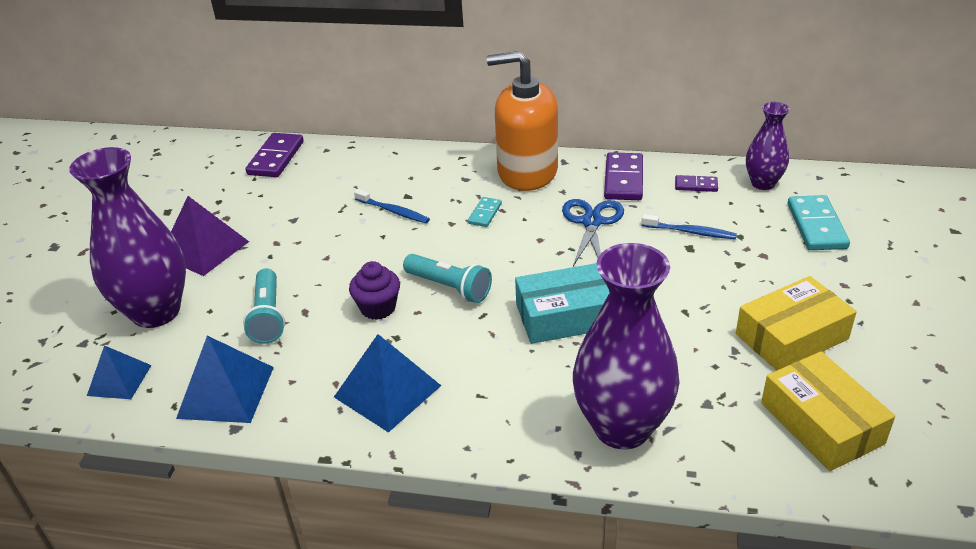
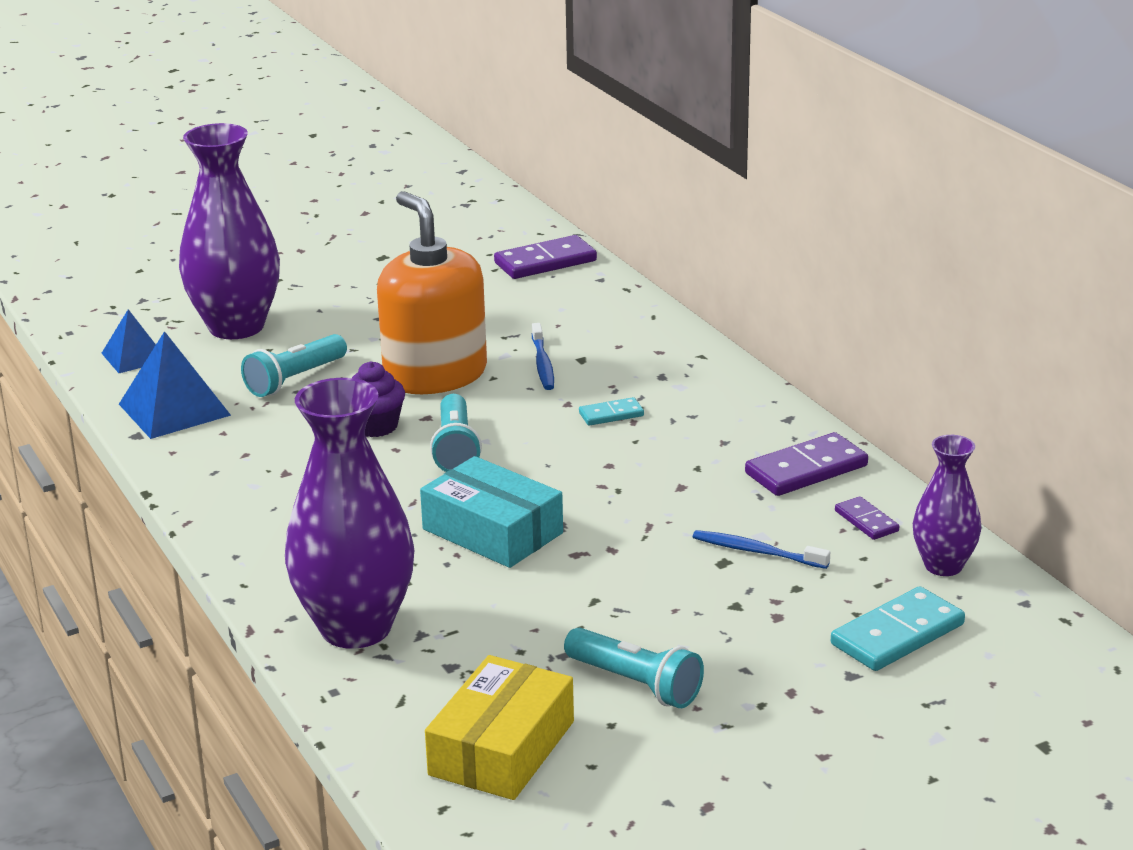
camera: 50 degrees right, 10 degrees down
purple pyramid [171,196,249,276] -> none
blue pyramid [334,334,441,433] -> none
orange soap dispenser [487,51,558,191] -> orange soap dispenser moved to [377,191,487,394]
blue scissors [562,199,624,266] -> none
blue toothbrush [642,214,737,239] -> blue toothbrush turned 135 degrees clockwise [693,530,830,569]
yellow box [736,276,857,370] -> turquoise flashlight [564,628,704,708]

